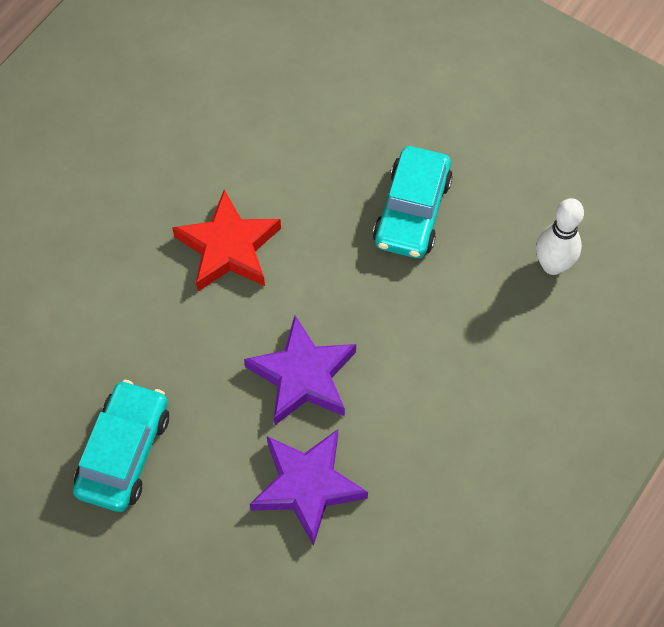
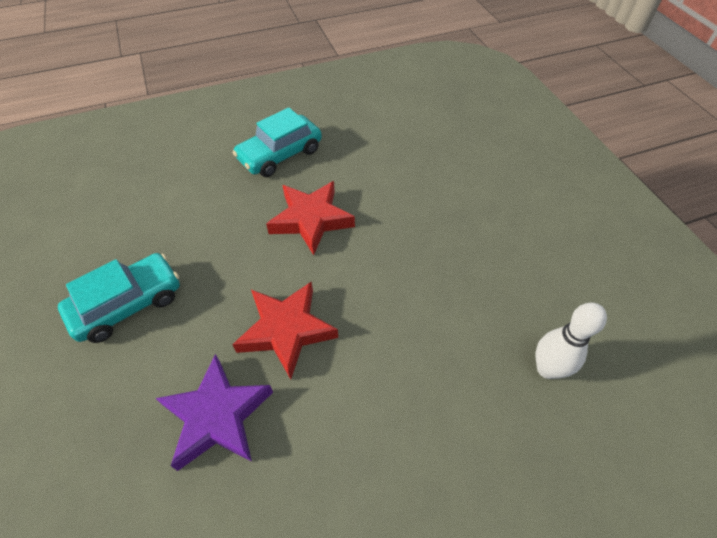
camera: 35 degrees right, 10 degrees down
purple star [244,316,356,425] -> red star [232,281,338,379]
turquoise car [373,146,453,258] -> turquoise car moved to [233,107,322,177]

